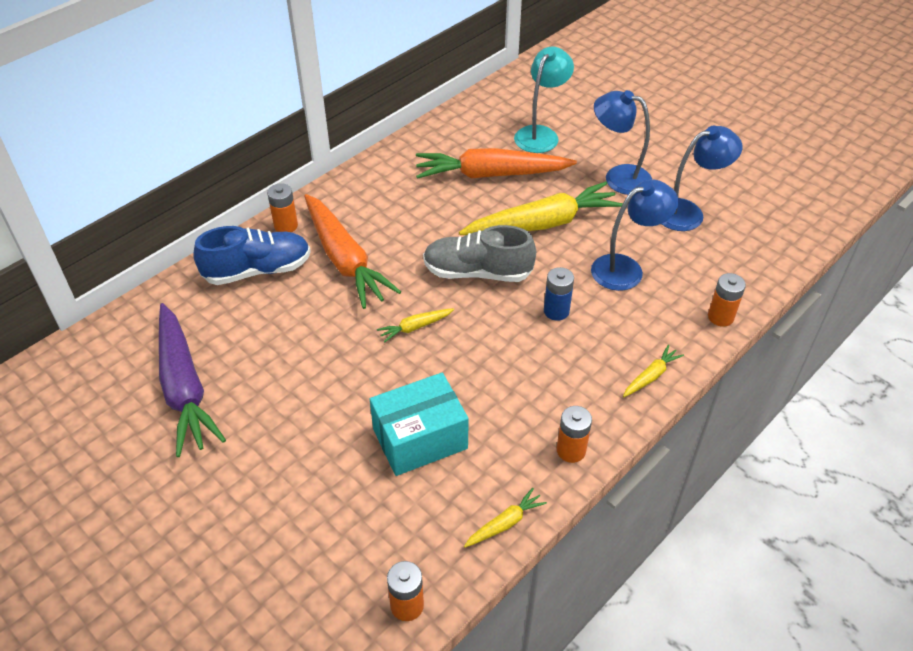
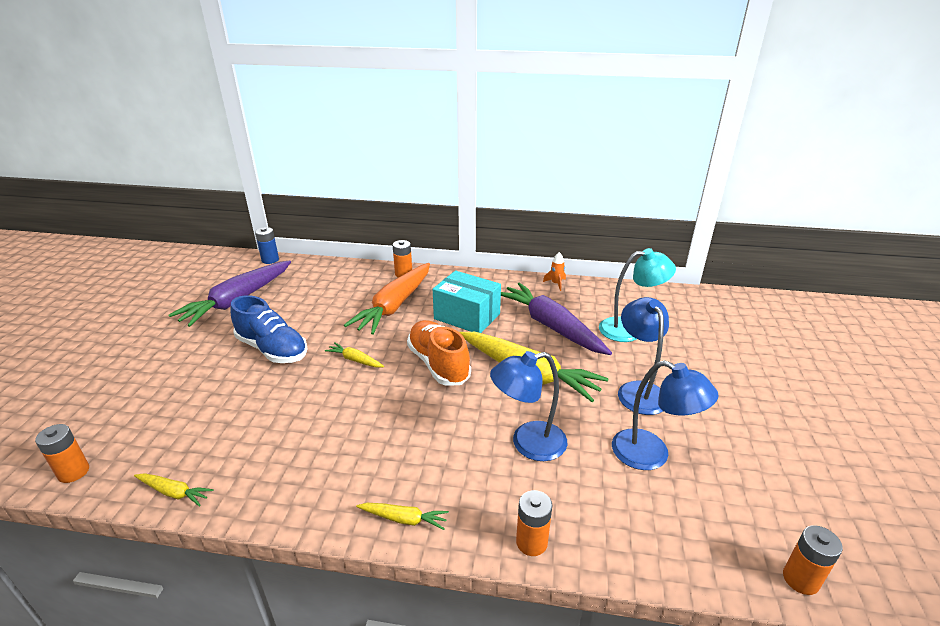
camera: 55 degrees right, 15 degrees down
blue shoe [193,226,311,285] -> blue shoe moved to [231,295,308,363]
turquoise box [370,373,469,476] -> turquoise box moved to [433,271,501,333]
orange carrot [416,148,577,179] -> purple carrot [501,282,612,355]
grey shoe [423,225,536,282] -> orange shoe [407,320,471,386]
blue battery [544,267,574,321] -> blue battery moved to [255,227,279,264]
orange battery [557,406,592,463] -> orange battery moved to [783,525,843,595]
blue lamp [591,180,679,291] -> blue lamp turned 135 degrees clockwise [490,351,567,461]
none -> orange rocket [543,252,566,291]

